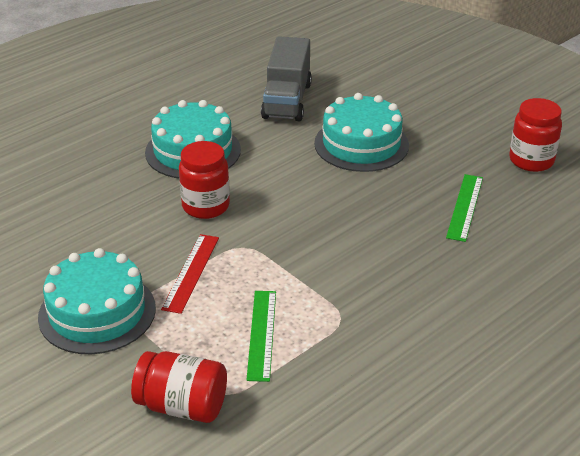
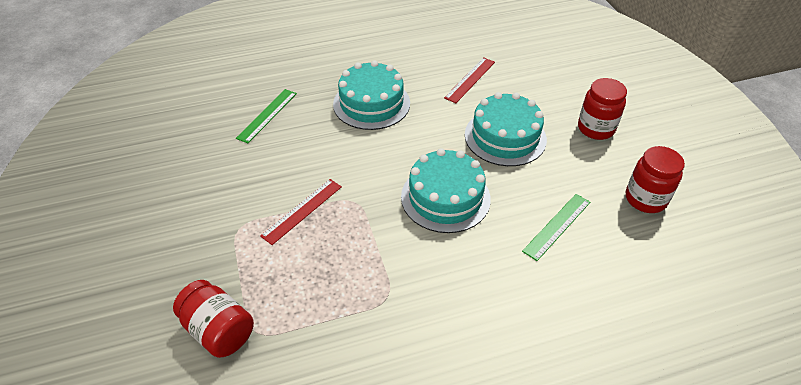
camera: 25 degrees right, 10 degrees up
turquoise cake [38,248,156,354] -> turquoise cake moved to [401,148,491,233]
red jar [179,141,230,219] -> red jar moved to [578,78,627,140]
green ruler [246,291,276,382] -> green ruler moved to [236,89,297,143]
grey truck [261,36,312,121] -> red ruler [444,57,495,103]

